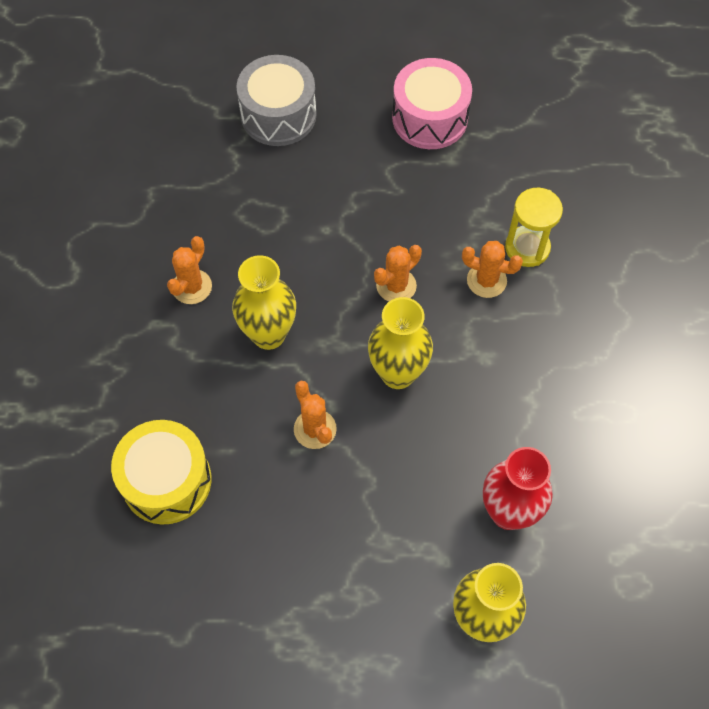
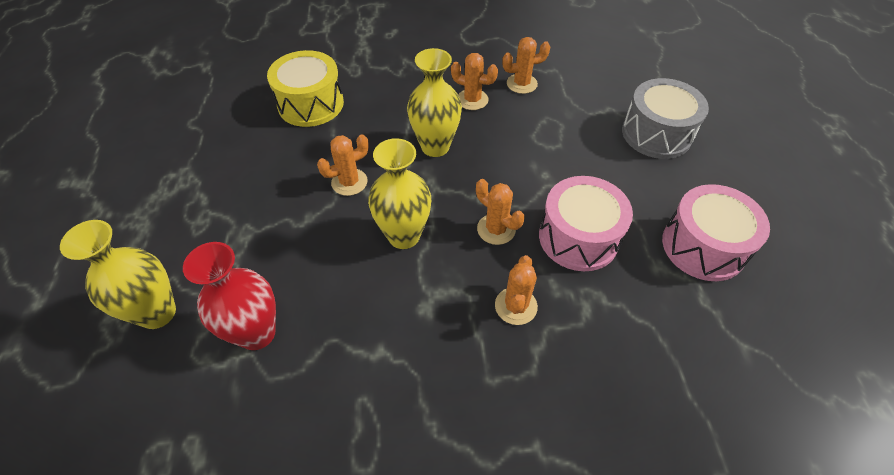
camera: 85 degrees right, 10 degrees down
yellow hourglass [505,188,563,267] -> none
none -> orange cactus [502,37,550,94]
none -> pink drum [539,176,633,271]

